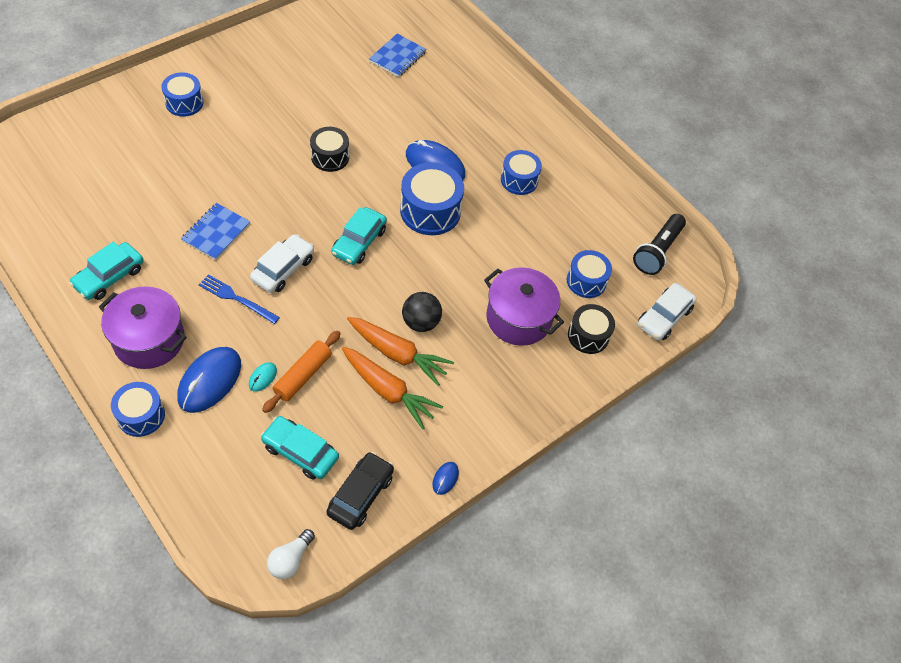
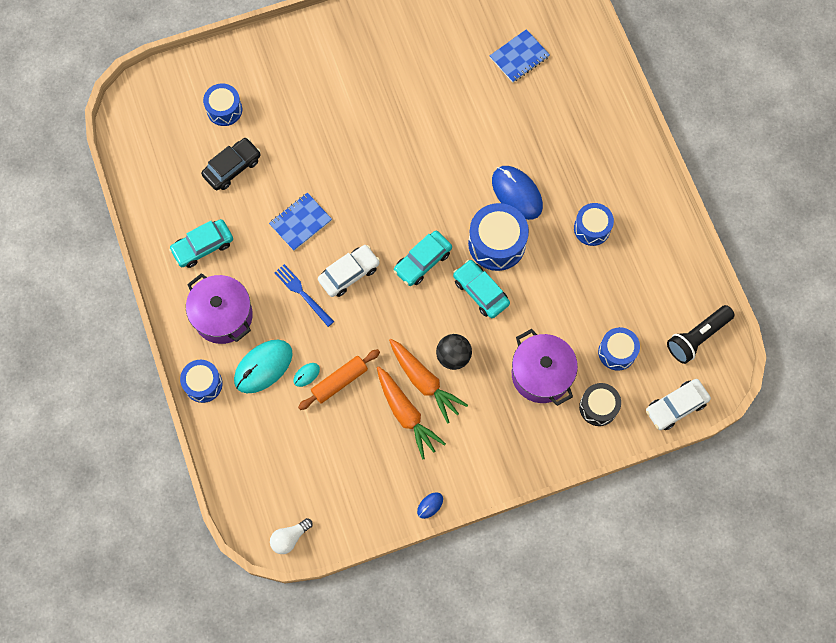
camera: 25 degrees right, 15 degrees up
blue drum [161,72,203,117] -> blue drum moved to [203,83,242,126]
blue mouse [177,347,241,413] -> turquoise mouse [234,340,293,393]
turquoise car [261,416,339,479] -> turquoise car moved to [453,260,510,318]
black drum [310,127,349,172] -> none
black car [326,452,394,530] -> black car moved to [201,138,261,190]

